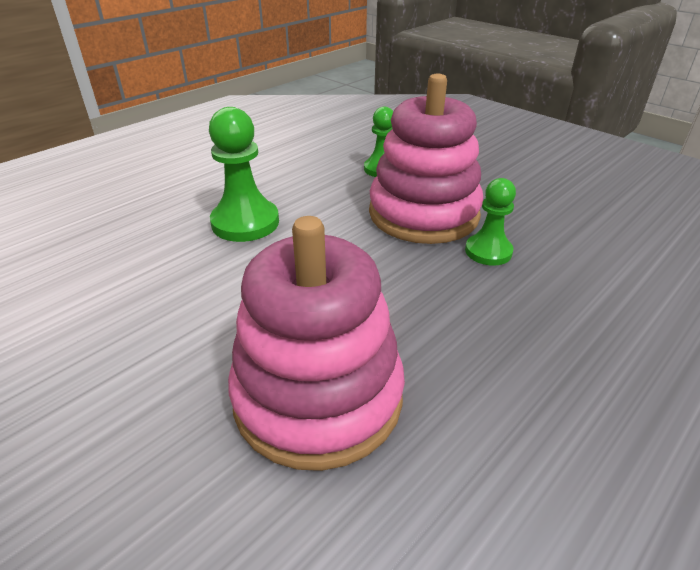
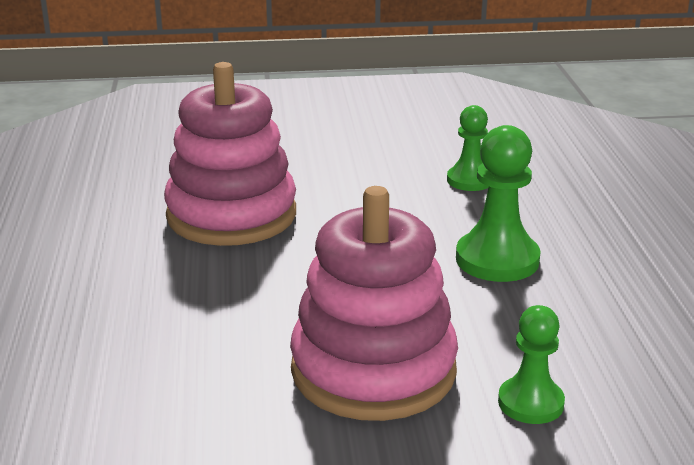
camera: 130 degrees right, 10 degrees down
green pawn [465,178,516,266] -> green pawn moved to [447,105,489,191]

